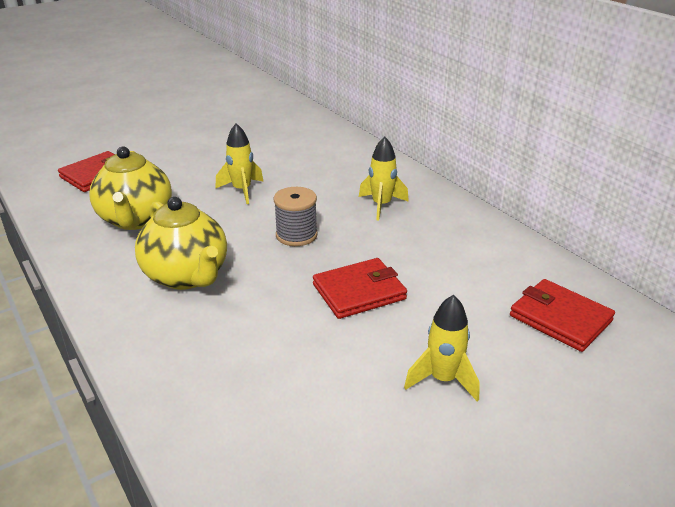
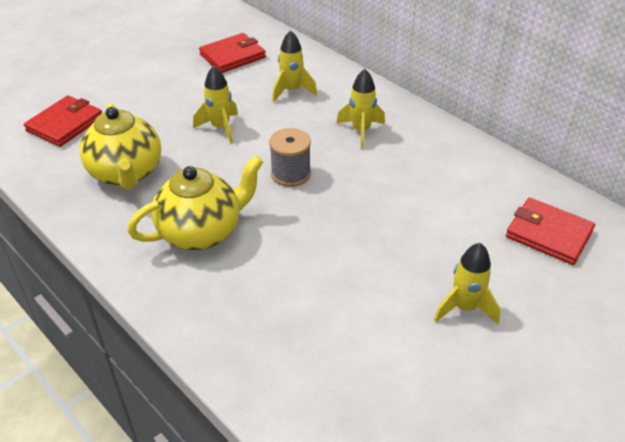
camera: 10 degrees left, 10 degrees up
yellow teapot [135,197,227,290] -> yellow teapot turned 75 degrees counterclockwise [127,155,263,250]
red wallet [313,258,407,319] -> red wallet moved to [199,33,266,73]
none -> yellow rocket [272,30,317,102]

